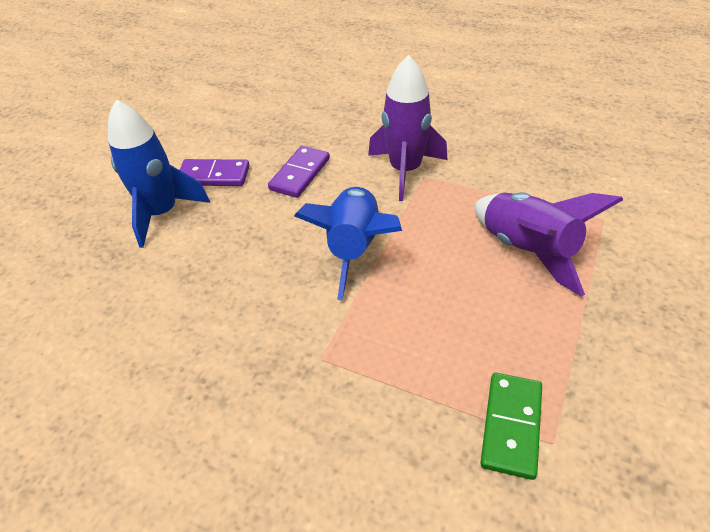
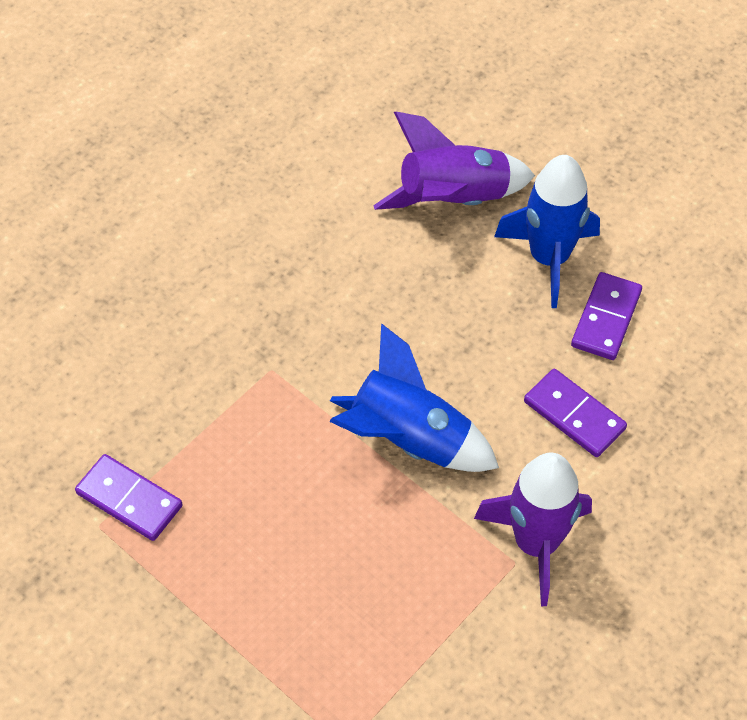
camera: 105 degrees right, 10 degrees up
purple rocket [474,192,623,296] -> purple rocket moved to [373,112,535,210]
green domino [480,373,542,480] -> purple domino [75,454,183,541]

